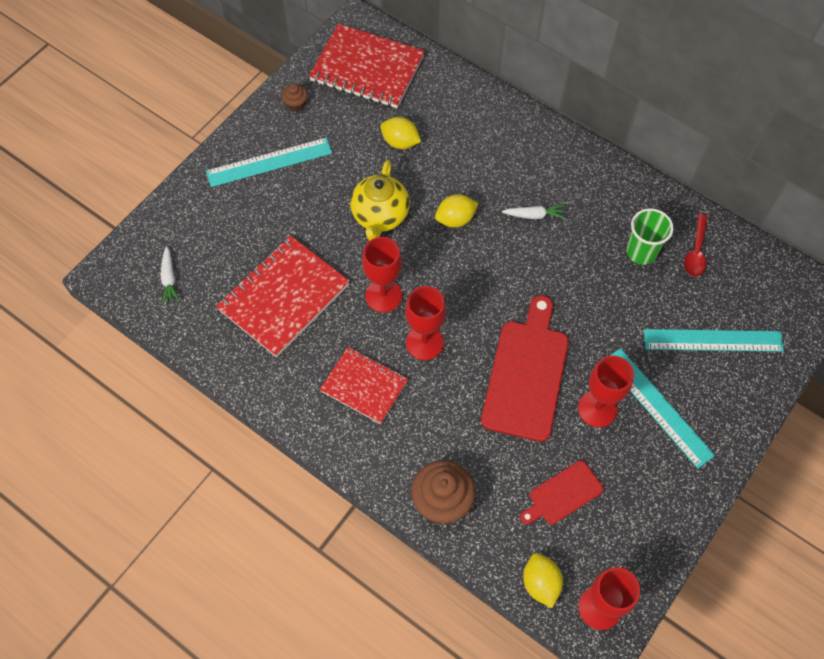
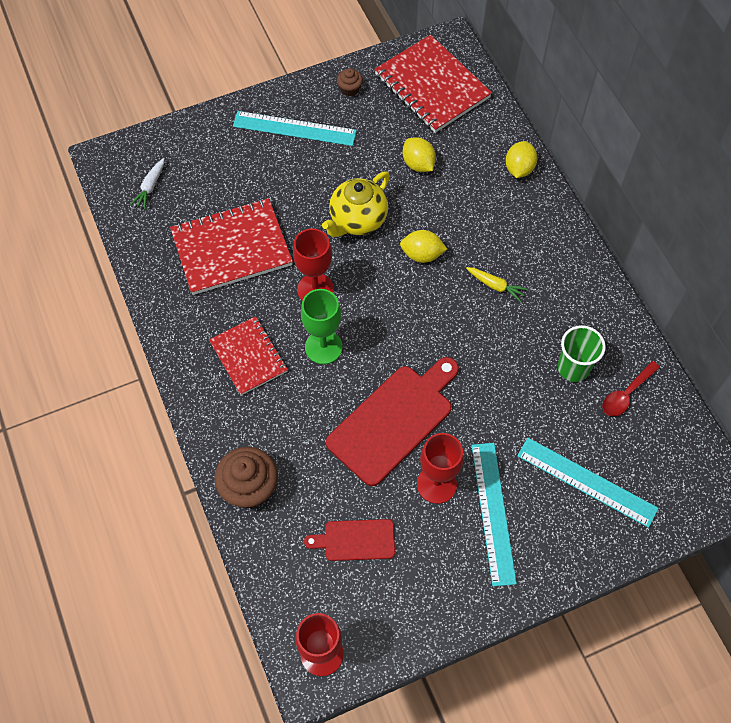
camera: 30 degrees right, 0 degrees up
red goblet [405,286,446,360] -> green goblet [301,289,343,364]
white carrot [502,204,566,219] -> yellow carrot [466,267,528,302]
yellow lemon [523,553,563,608] -> yellow lemon moved to [505,141,537,178]

